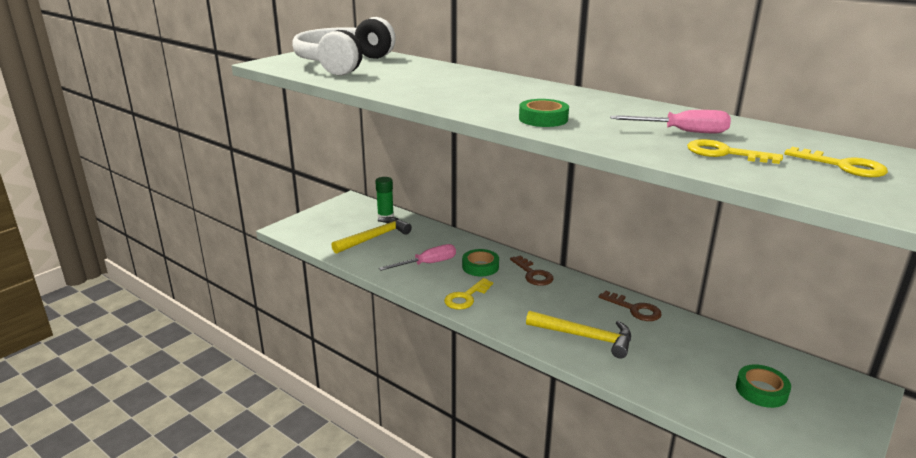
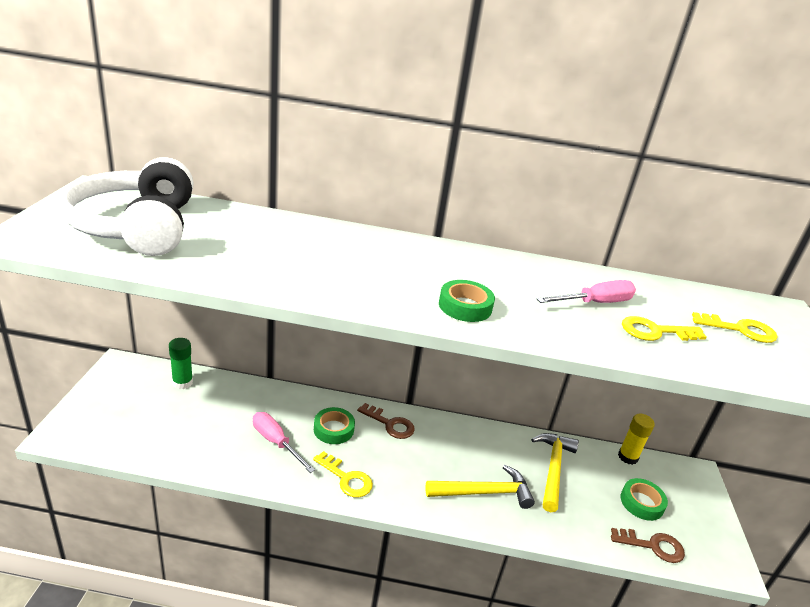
camera: 35 degrees left, 5 degrees up
yellow hammer [331,217,412,254] -> yellow hammer moved to [531,433,579,512]
pink screwdriver [379,244,456,271] -> pink screwdriver turned 75 degrees counterclockwise [253,412,315,473]
yellow key [444,278,493,310] -> yellow key turned 60 degrees counterclockwise [313,451,373,497]
brown key [599,291,662,321] -> brown key moved to [611,528,685,563]
none -> yellow glue stick [618,414,655,465]

